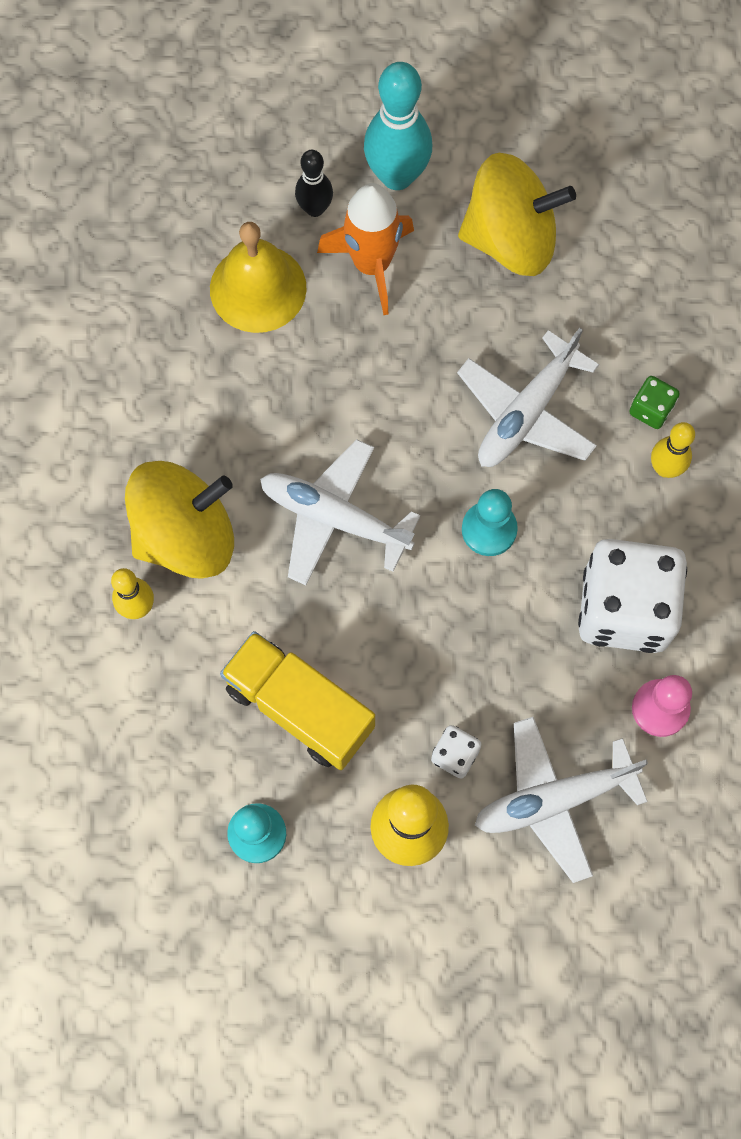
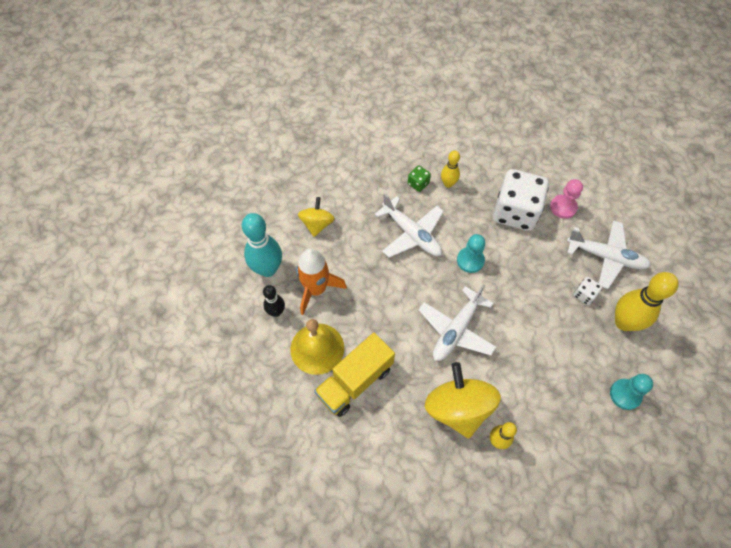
camera: 80 degrees left, 10 degrees down
yellow truck [220,631,375,770] -> yellow truck moved to [314,333,395,417]
yellow spinning top [458,153,576,276] -> yellow spinning top [298,197,335,237], size x0.58
white plane [475,717,648,883] -> white plane turned 60 degrees counterclockwise [567,220,651,289]

